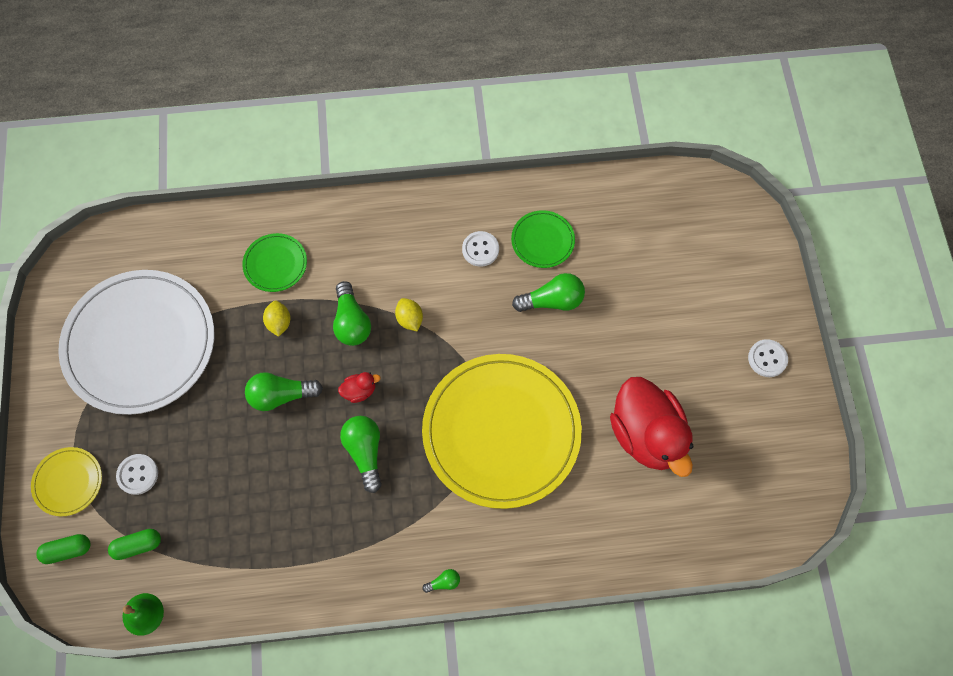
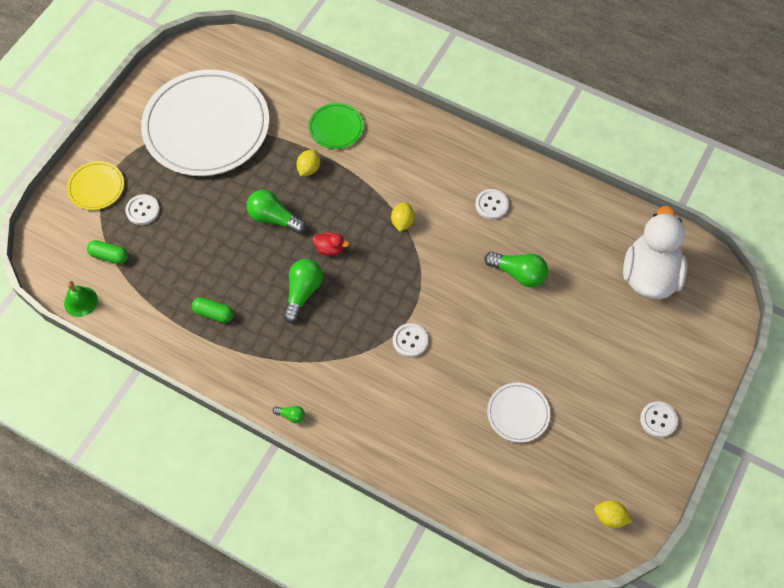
camera: 35 degrees right, 5 degrees down
green capsule [36,534,91,564] -> green capsule moved to [192,297,234,323]
green light bulb [333,281,371,346] -> none
yellow plate [422,354,582,509] -> white button [393,323,428,357]
green plate [511,210,575,268] -> none
red duck [610,377,693,477] -> white plate [487,383,550,443]
none -> yellow lemon [594,500,632,528]
none -> white duck [623,206,687,299]

